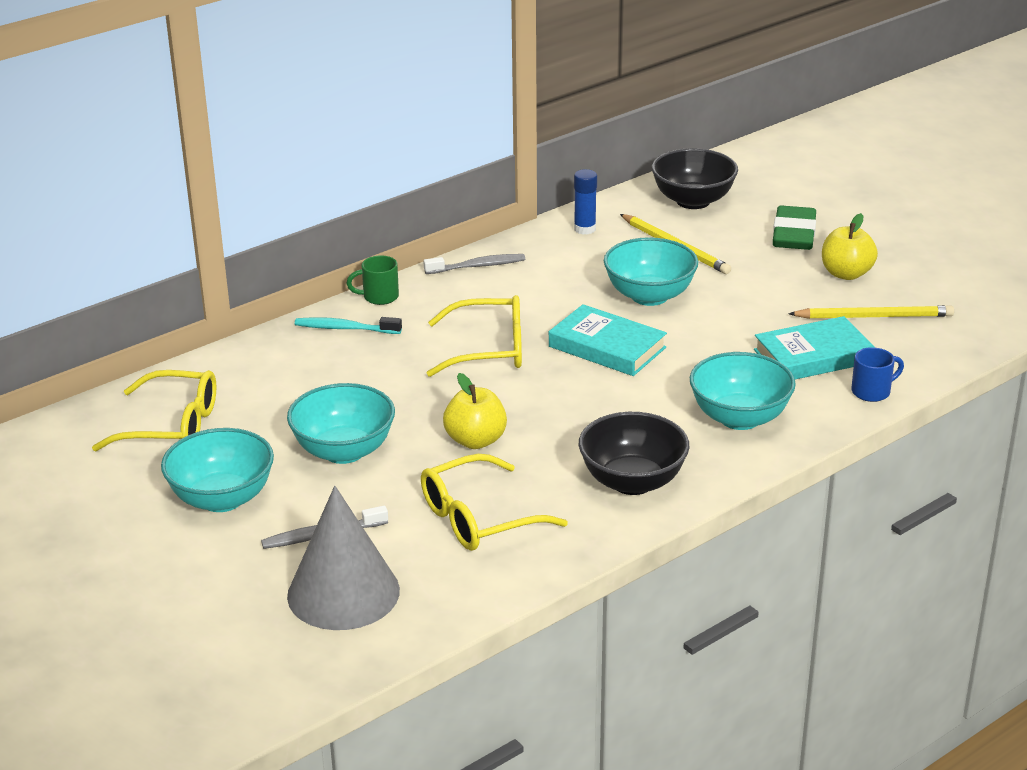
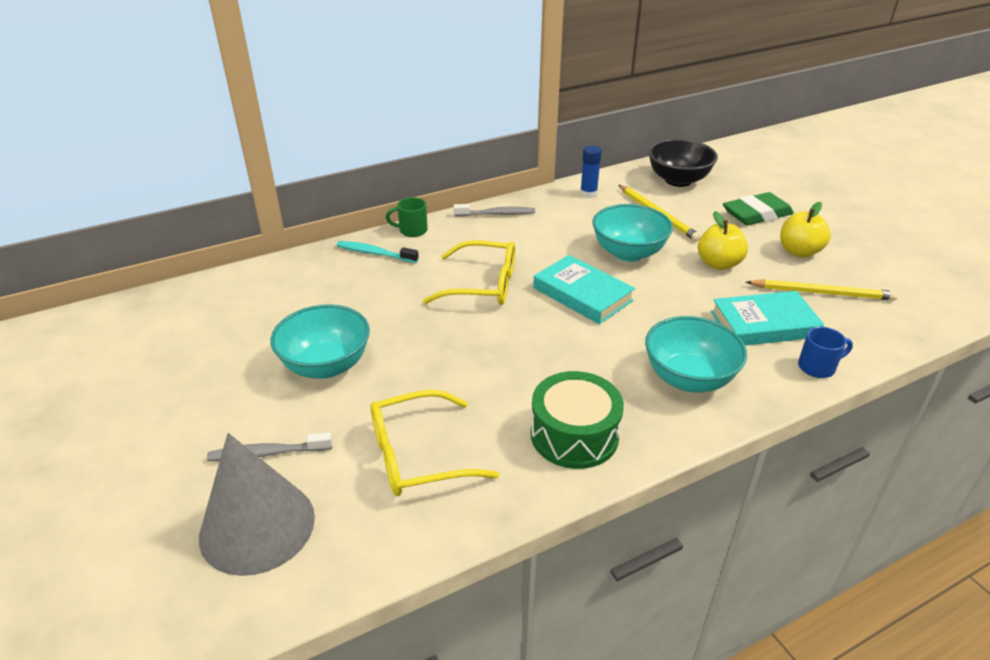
camera: 10 degrees right, 5 degrees up
yellow glasses [92,370,216,451] -> none
turquoise bowl [161,428,274,512] -> none
yellow apple [443,373,507,449] -> yellow apple moved to [698,211,748,270]
black bowl [579,412,689,495] -> green drum [531,371,624,469]
green eraser [773,205,816,250] -> green eraser turned 45 degrees clockwise [723,192,794,225]

